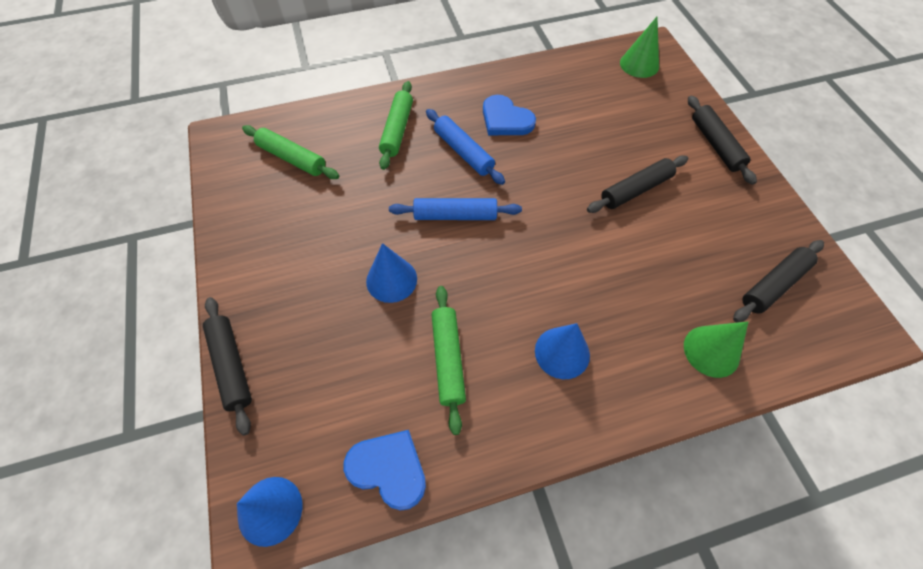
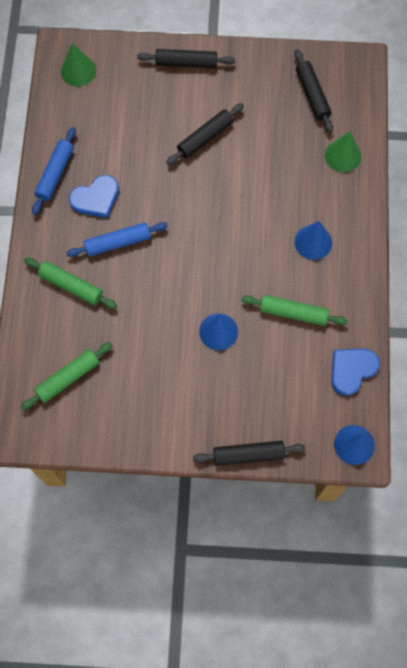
camera: 70 degrees left, 10 degrees up
blue rolling pin [389,198,522,220] -> blue rolling pin moved to [32,127,76,215]
black rolling pin [587,155,688,213] -> black rolling pin turned 60 degrees clockwise [166,103,244,165]

